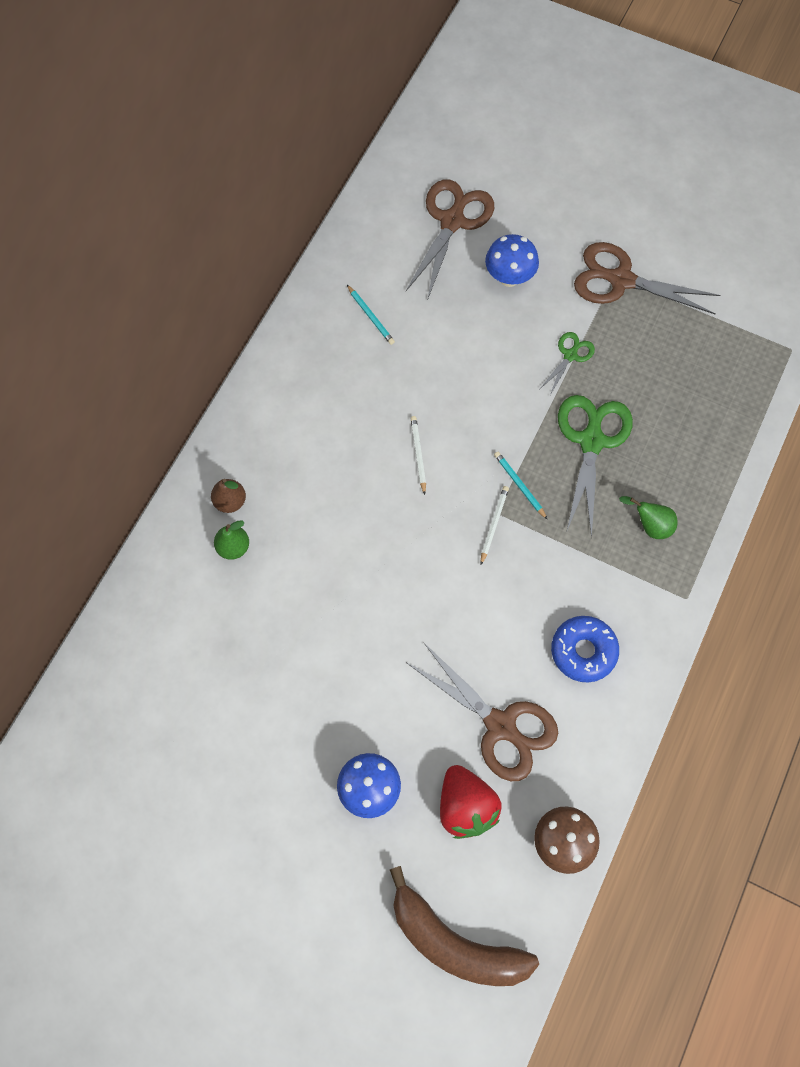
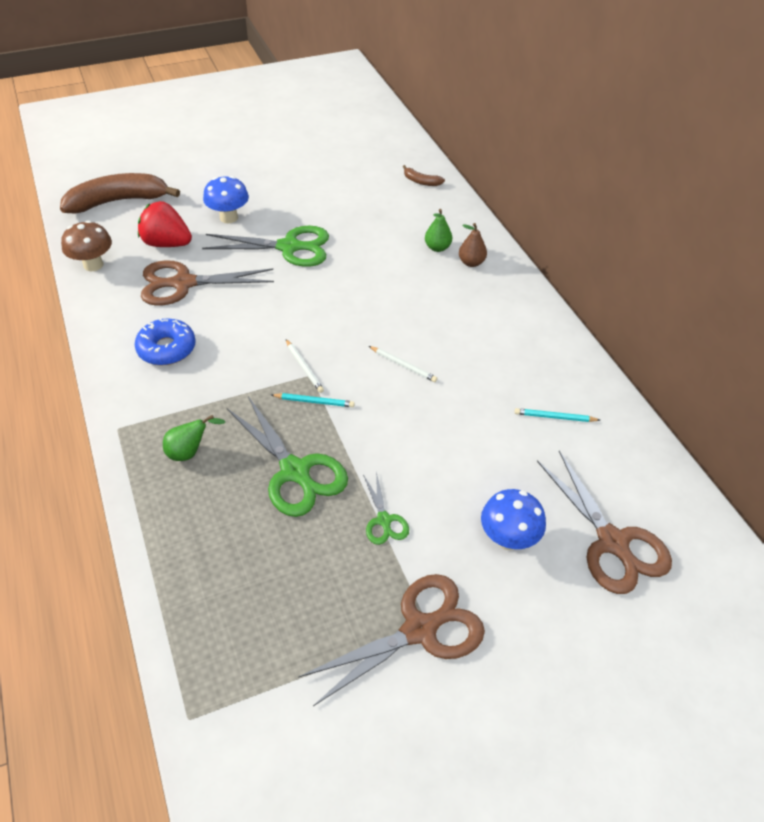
camera: 130 degrees right, 20 degrees down
none -> green scissors [202,226,329,267]
none -> brown banana [403,165,445,186]

